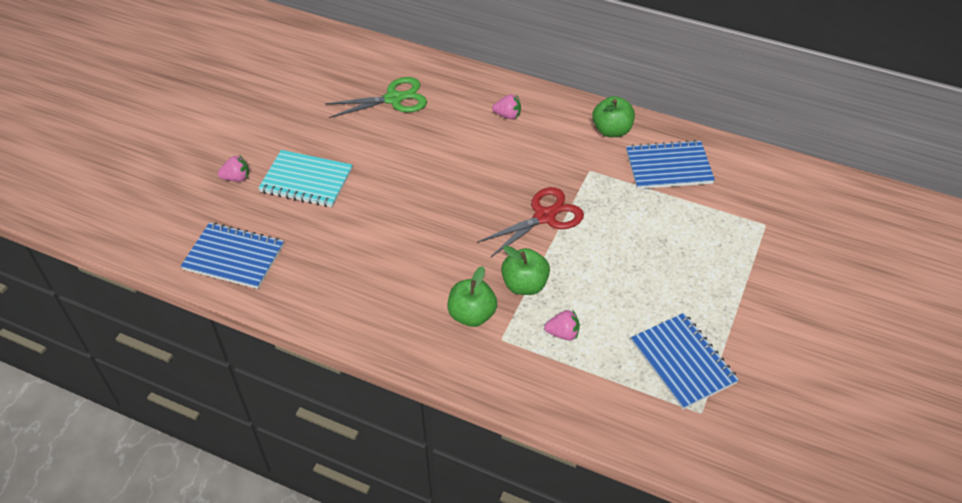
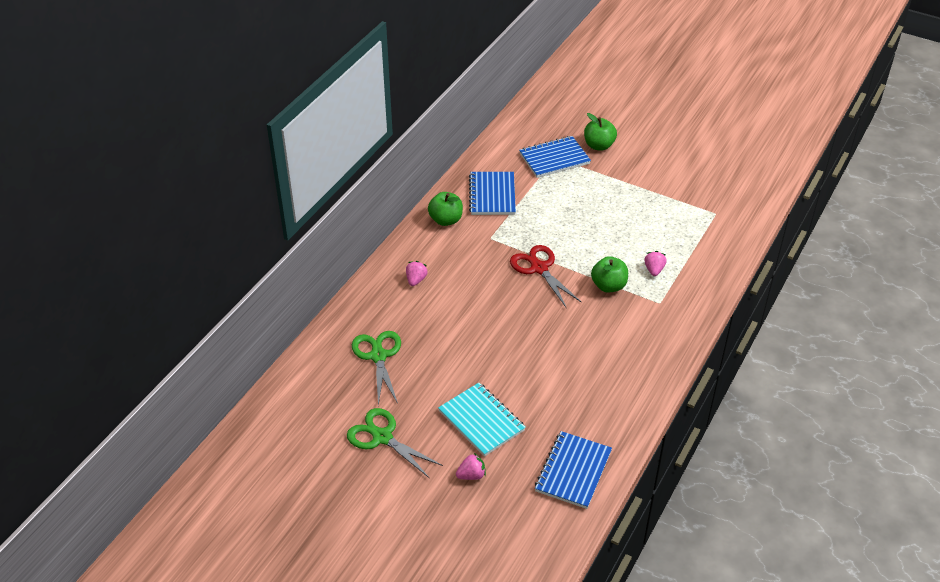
camera: 85 degrees left, 5 degrees down
pink strawberry [218,155,249,182] -> pink strawberry turned 75 degrees clockwise [456,453,486,480]
turquoise notebook [258,150,353,207] -> turquoise notebook turned 60 degrees counterclockwise [438,383,526,457]
green apple [448,266,497,327] -> green apple moved to [584,113,617,151]
blue notebook [631,313,739,410] -> blue notebook moved to [519,136,591,178]
none -> green scissors [347,408,443,478]

